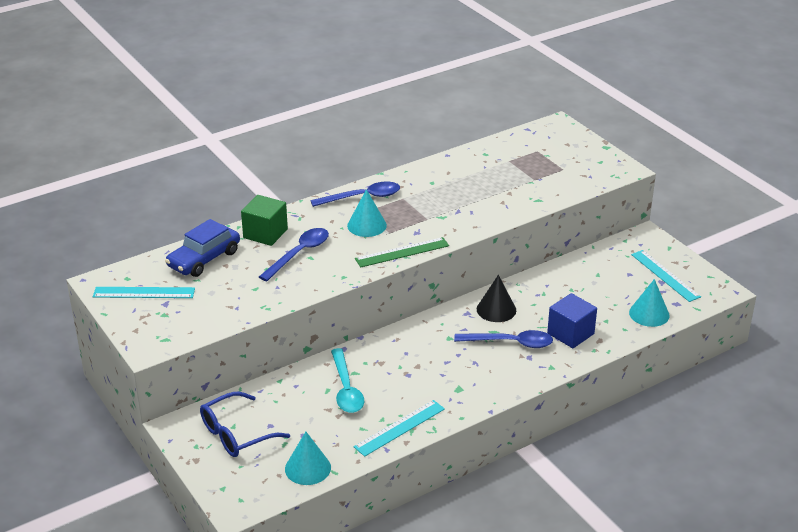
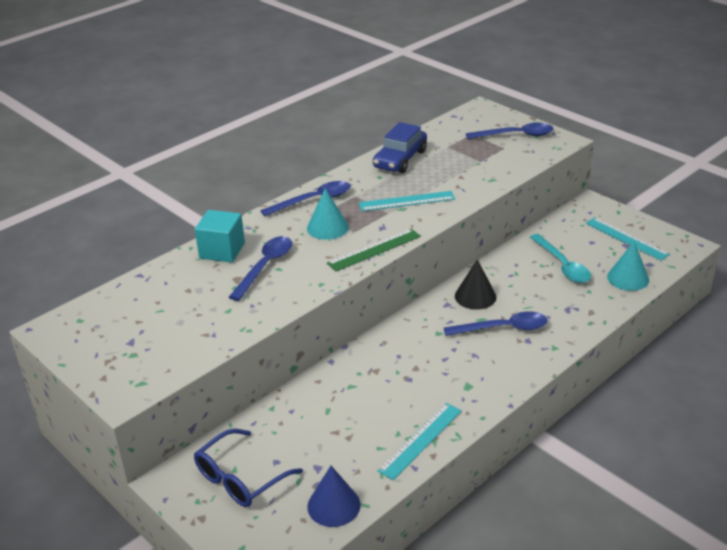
camera: 10 degrees left, 0 degrees up
turquoise ruler [93,287,195,298] -> turquoise ruler moved to [359,191,455,211]
blue car [165,219,240,277] -> blue car moved to [373,122,427,173]
green cube [241,195,288,246] -> turquoise cube [195,210,245,263]
turquoise cone [285,432,331,485] -> blue cone [307,466,361,527]
turquoise spoon [331,348,364,413] -> turquoise spoon moved to [530,234,591,283]
blue cube [547,293,597,348] -> none
none -> blue spoon [466,123,553,139]

